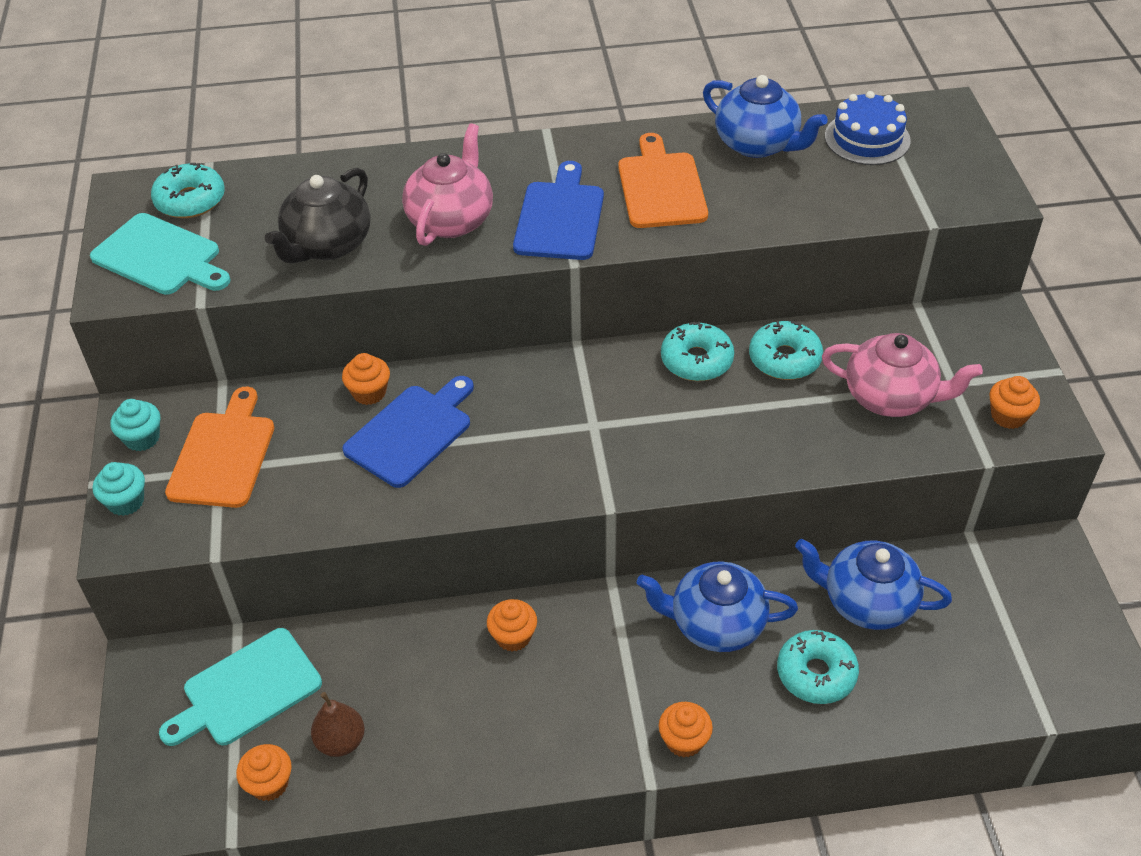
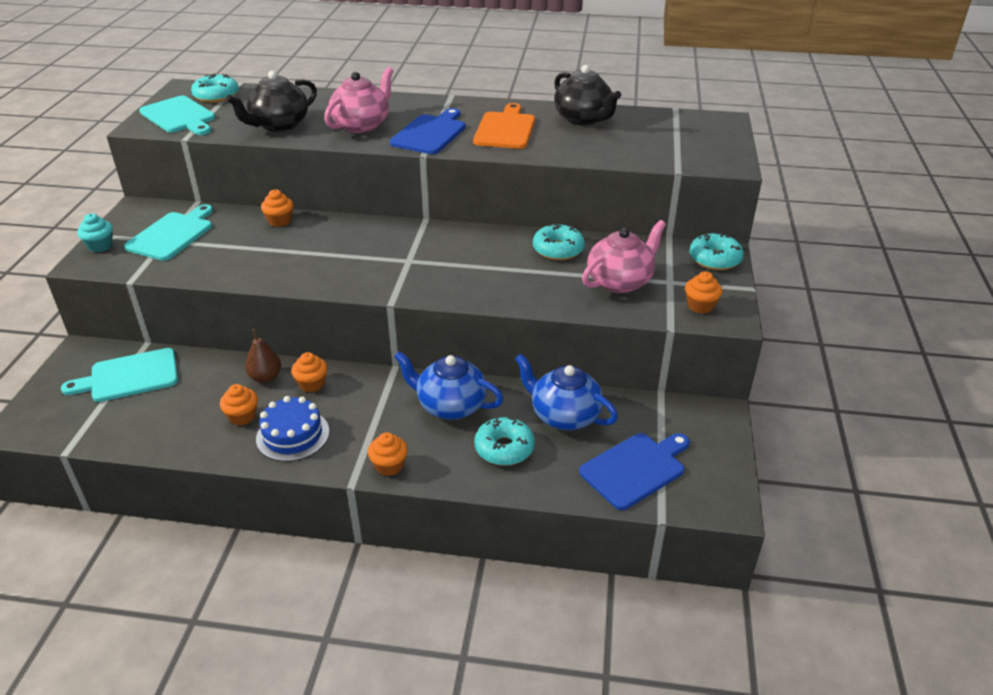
camera: 15 degrees right, 10 degrees down
turquoise cupcake [110,399,160,451] -> none
orange cutting board [165,387,274,508] -> turquoise cutting board [124,204,213,261]
orange cupcake [236,744,292,801] -> orange cupcake moved to [220,384,258,426]
brown pear [311,692,365,757] -> brown pear moved to [245,329,281,383]
blue cutting board [342,376,474,488] -> blue cutting board moved to [579,433,690,510]
turquoise donut [661,322,734,381] -> turquoise donut moved to [689,232,744,270]
blue teapot [703,75,828,158] -> black teapot [554,65,621,125]
pink teapot [822,333,983,417] -> pink teapot turned 75 degrees counterclockwise [582,220,666,293]
blue cake [825,91,911,165] -> blue cake moved to [256,396,329,462]

